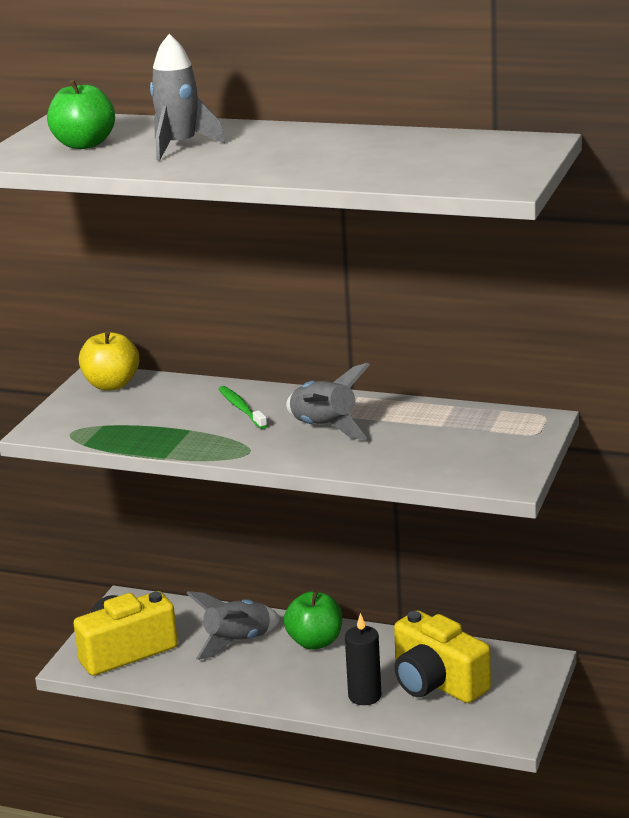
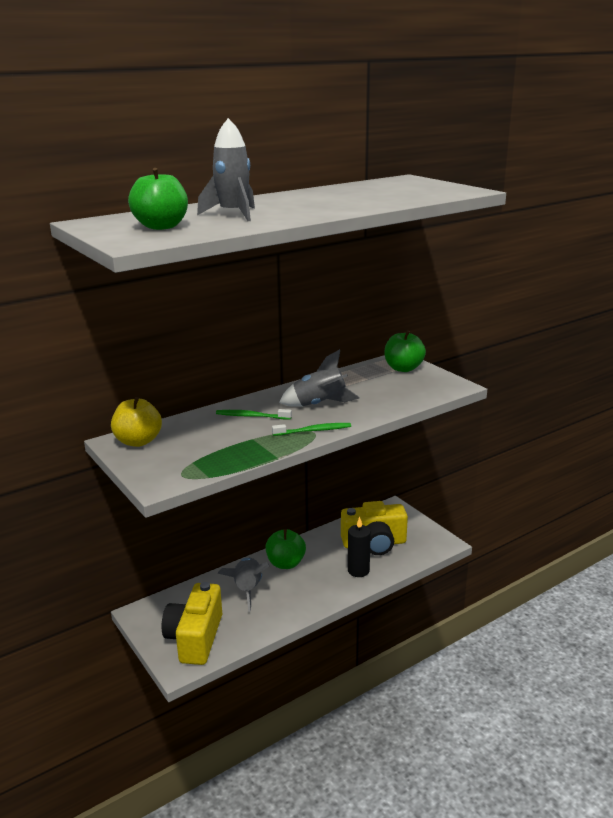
camera: 55 degrees left, 0 degrees up
none -> green toothbrush [272,423,351,436]
none -> green apple [385,330,426,372]

